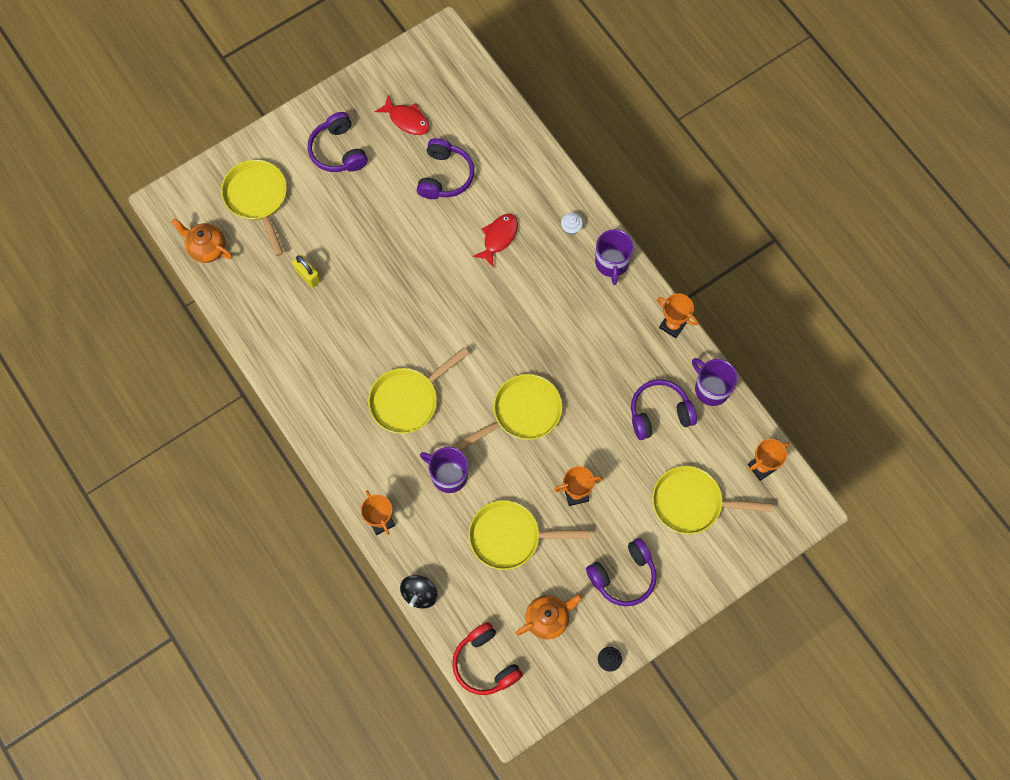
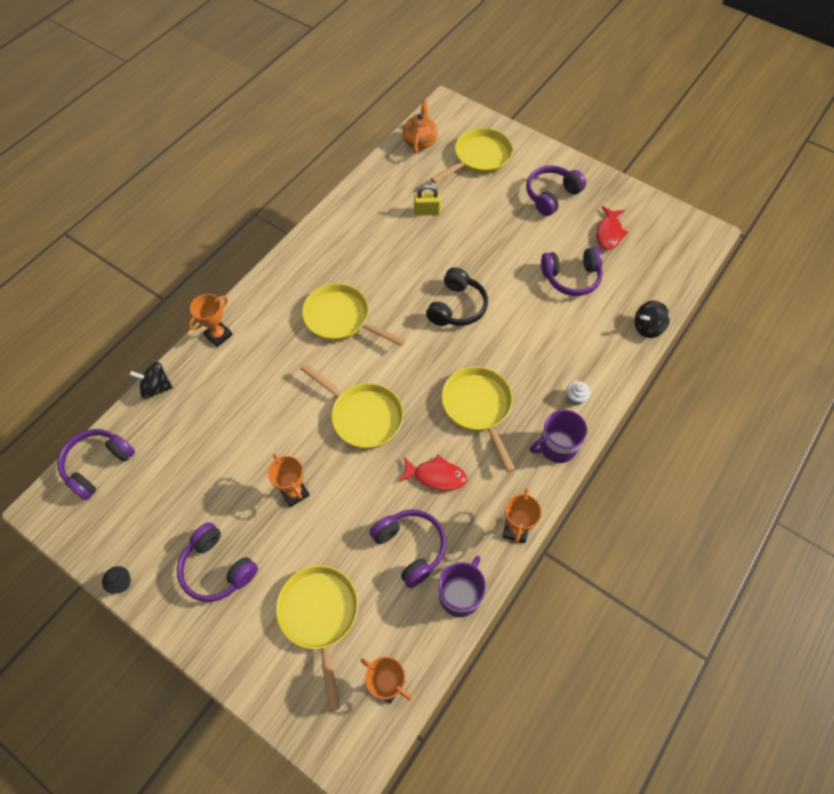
camera: 70 degrees right, 10 degrees down
yellow padlock [292,255,321,288] -> yellow padlock turned 60 degrees clockwise [414,185,441,215]
purple mug [420,447,468,493] -> none
red headphones [452,622,523,695] -> purple headphones [57,429,135,500]
yellow pan [468,500,589,570] -> yellow pan moved to [441,366,515,473]
red fish [473,214,518,268] -> red fish moved to [399,455,467,491]
orange teapot [516,594,582,640] -> none
none -> black headphones [426,267,488,326]
none -> black spinning top [635,301,670,338]

